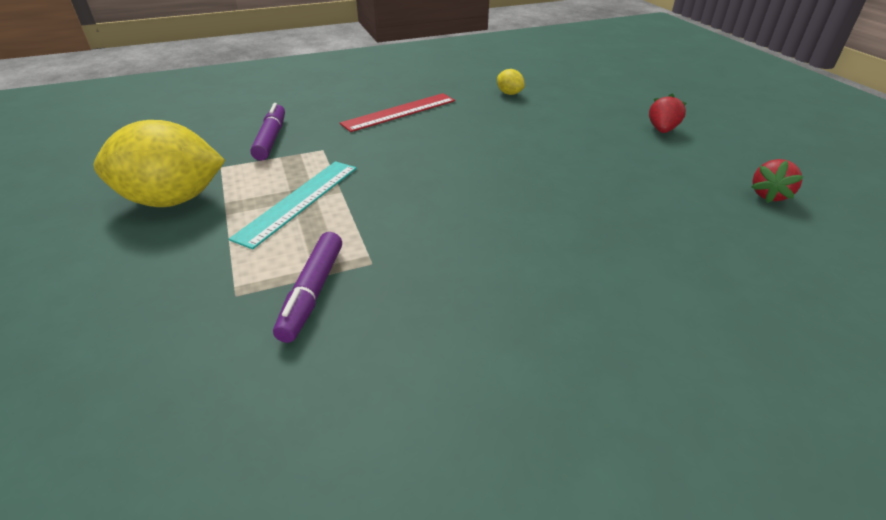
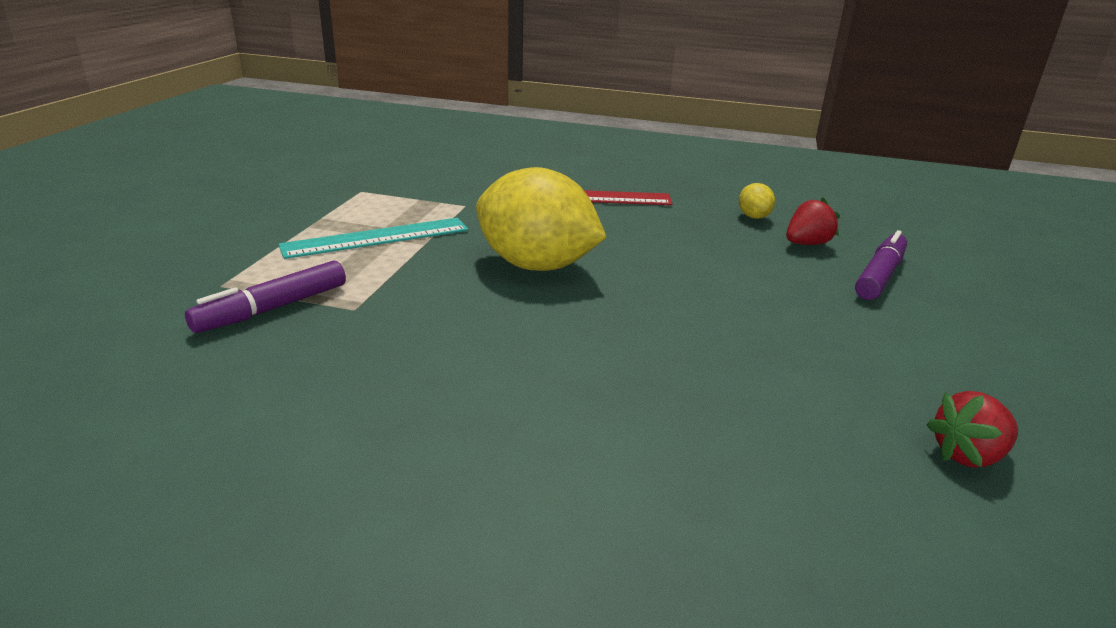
camera: 35 degrees right, 10 degrees down
yellow lemon [94,120,225,207] -> yellow lemon moved to [476,167,606,271]
purple marker [250,103,285,161] -> purple marker moved to [855,230,907,300]
red strawberry [649,93,687,133] -> red strawberry moved to [786,198,840,245]

